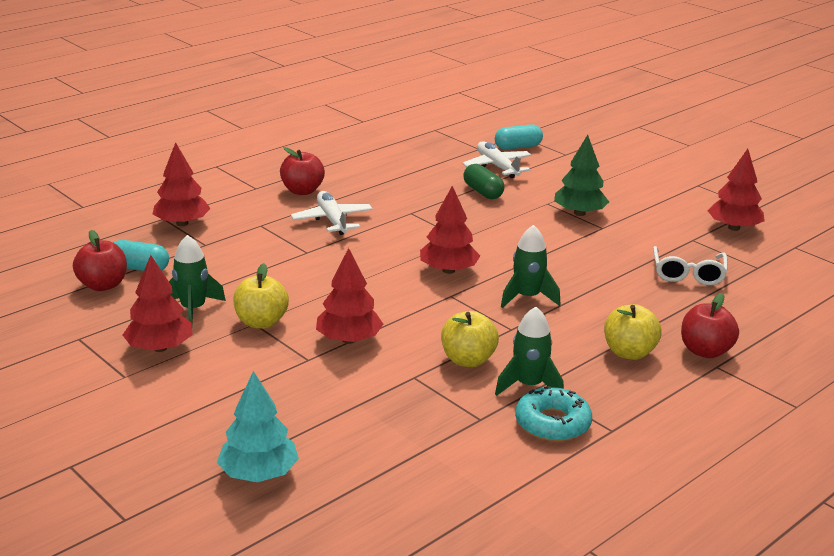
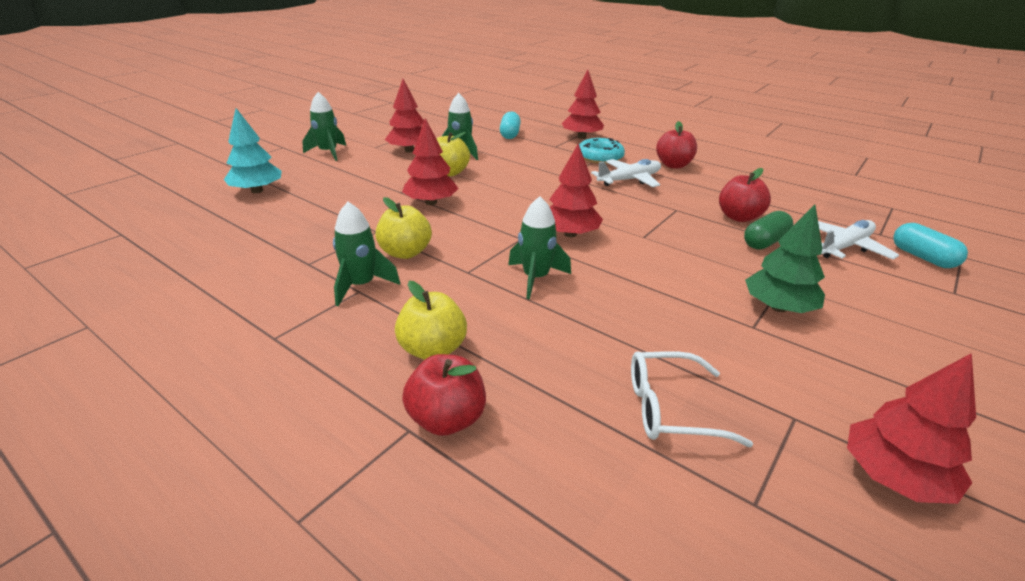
camera: 80 degrees right, 5 degrees up
red apple [73,230,127,291] -> red apple moved to [719,168,771,222]
turquoise donut [515,386,592,442] -> turquoise donut moved to [579,138,625,164]
none -> green rocket [302,92,346,161]

